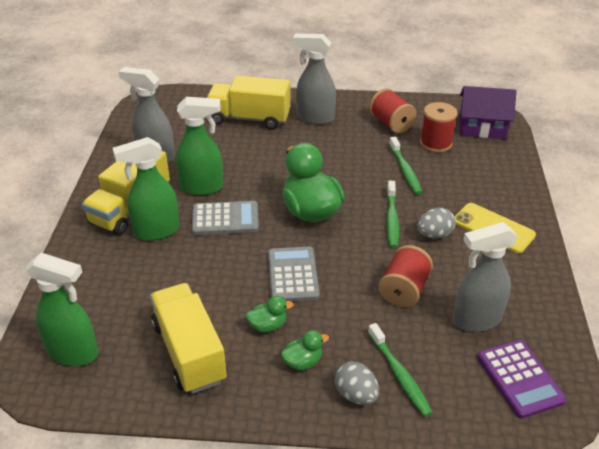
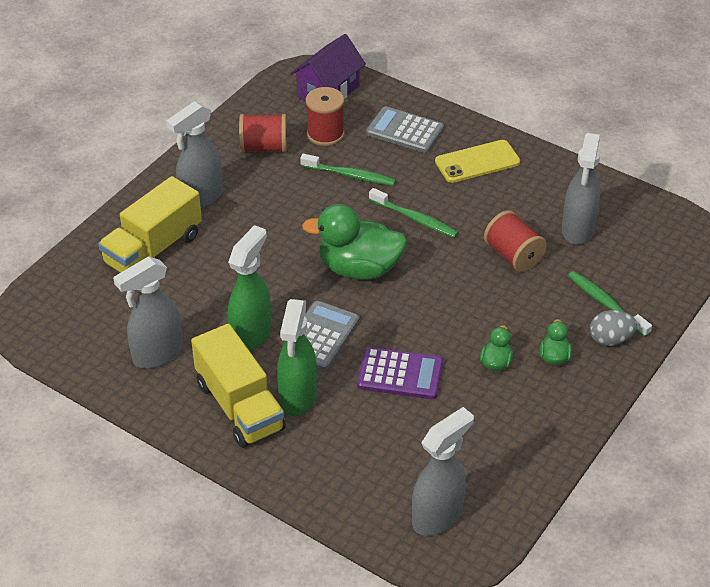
camera: 60 degrees left, 5 degrees up
green spray bottle [25,253,98,366] -> grey spray bottle [412,407,474,536]
yellow truck [150,283,227,394] -> none
grey calculator [268,247,320,302] -> grey calculator moved to [366,106,444,153]
green toothbrush [368,323,433,417] -> green toothbrush turned 135 degrees counterclockwise [568,271,652,337]
grey egg [417,208,456,238] -> none
purple calculator [477,340,566,419] -> purple calculator moved to [357,347,443,399]

